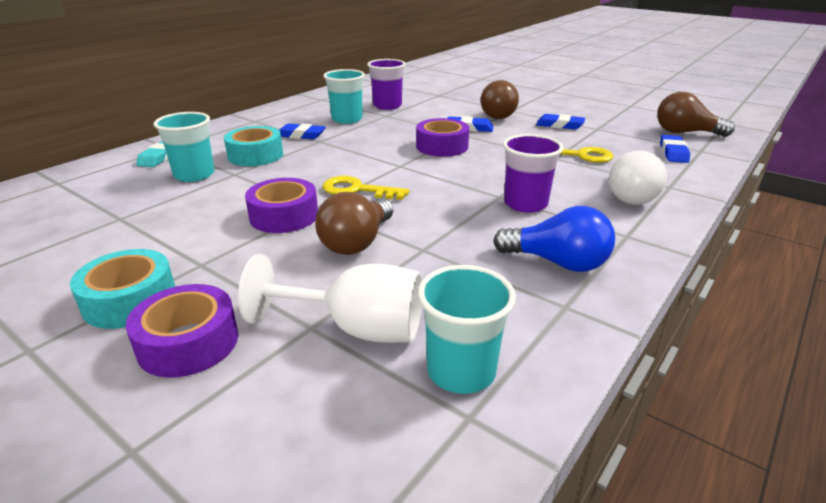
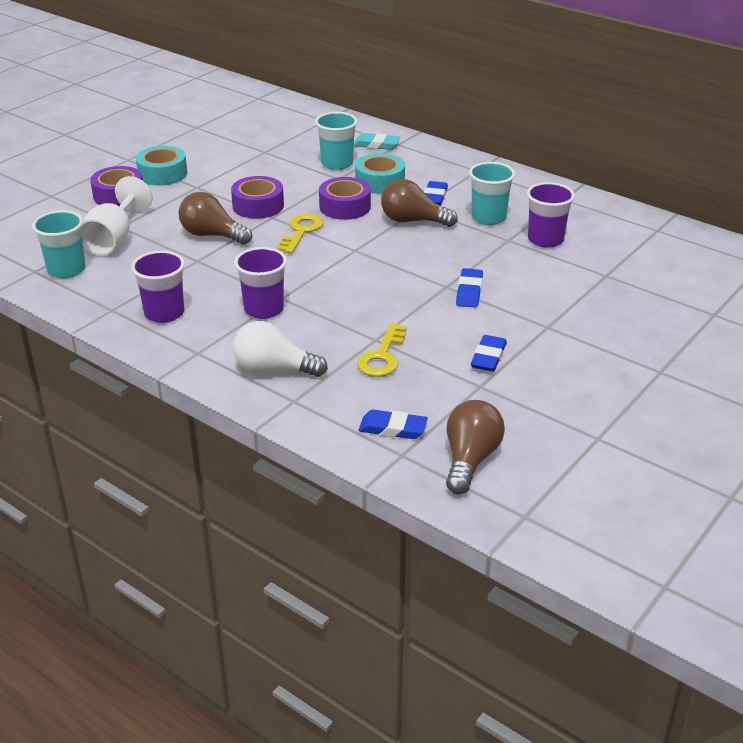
camera: 90 degrees right, 5 degrees up
purple tape [416,118,469,157] -> purple tape moved to [319,177,371,220]
brown light bulb [481,80,519,119] -> brown light bulb moved to [381,179,458,227]
blue light bulb [493,206,615,272] -> purple cup [131,251,185,323]

